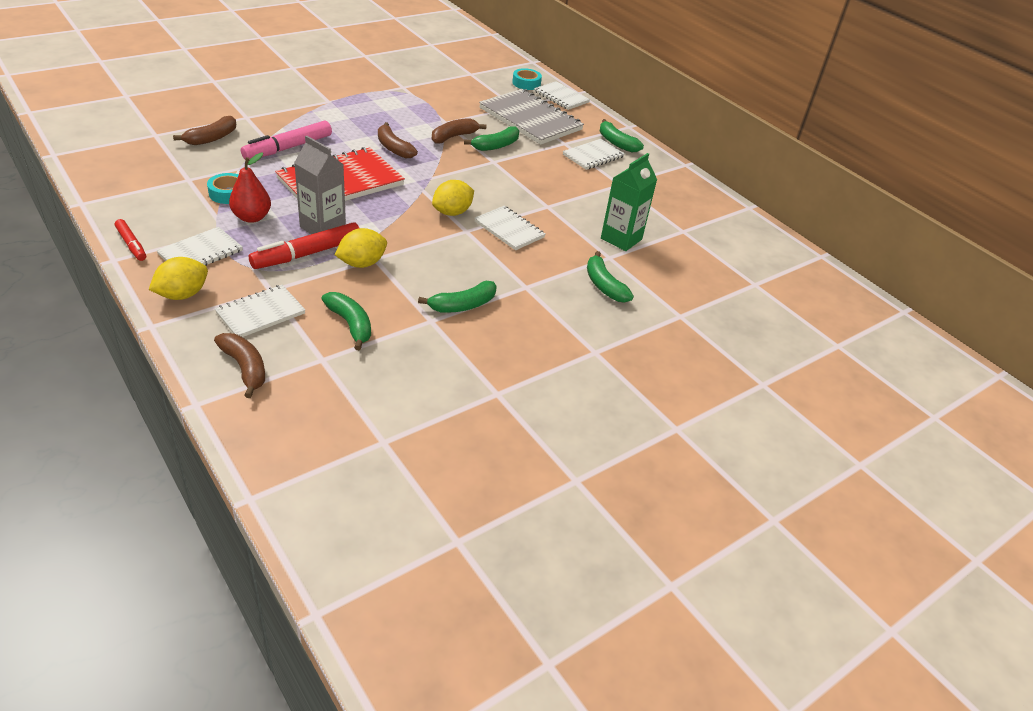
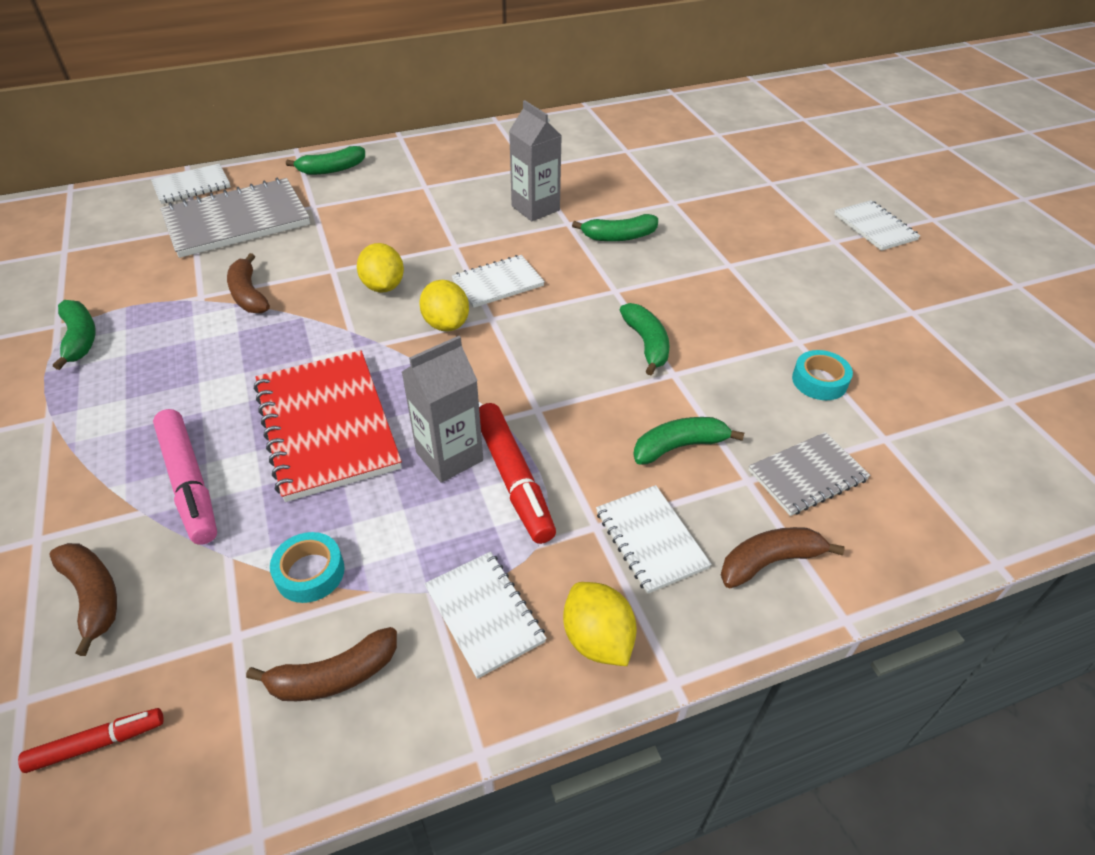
camera: 70 degrees left, 5 degrees up
red marker [114,219,146,261] -> red marker moved to [18,708,164,773]
red pear [229,153,271,223] -> none
yellow lemon [335,228,387,268] -> yellow lemon moved to [357,243,404,293]
brown banana [378,122,418,158] -> brown banana moved to [246,627,397,701]
green banana [464,126,519,151] -> green banana moved to [53,300,96,370]
turquoise tape [512,68,542,90] -> turquoise tape moved to [792,350,853,400]
white notebook [563,139,625,170] -> white notebook moved to [834,200,920,251]
green carton [601,153,657,251] -> grey carton [509,100,562,221]
none -> grey notebook [749,432,871,516]

